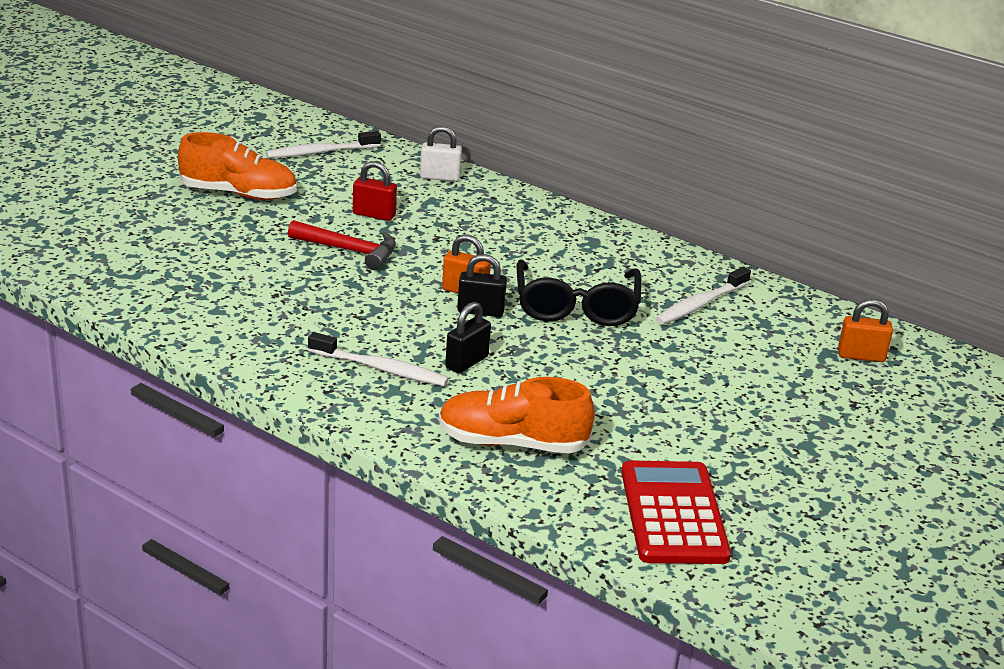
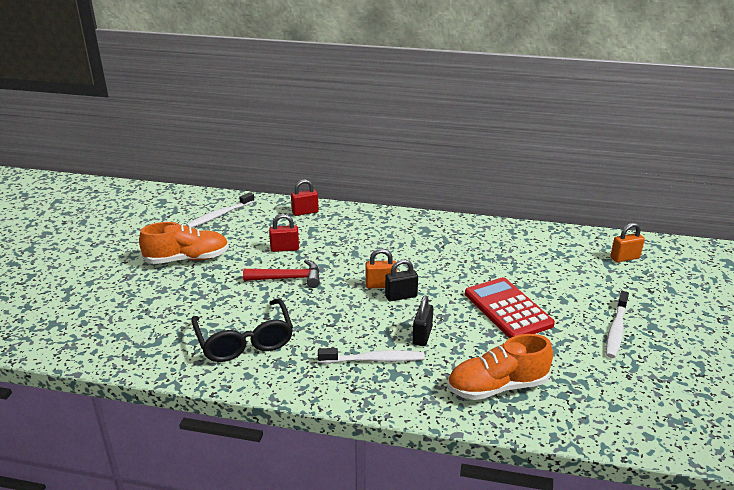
camera: 20 degrees left, 0 degrees up
white padlock [420,126,462,181] -> red padlock [291,179,319,216]
black glasses [517,259,642,326] -> black glasses moved to [191,299,293,362]
red calculator [621,460,731,564] -> red calculator moved to [465,277,555,338]
white toothbrush [655,267,751,325] -> white toothbrush moved to [606,291,629,358]

